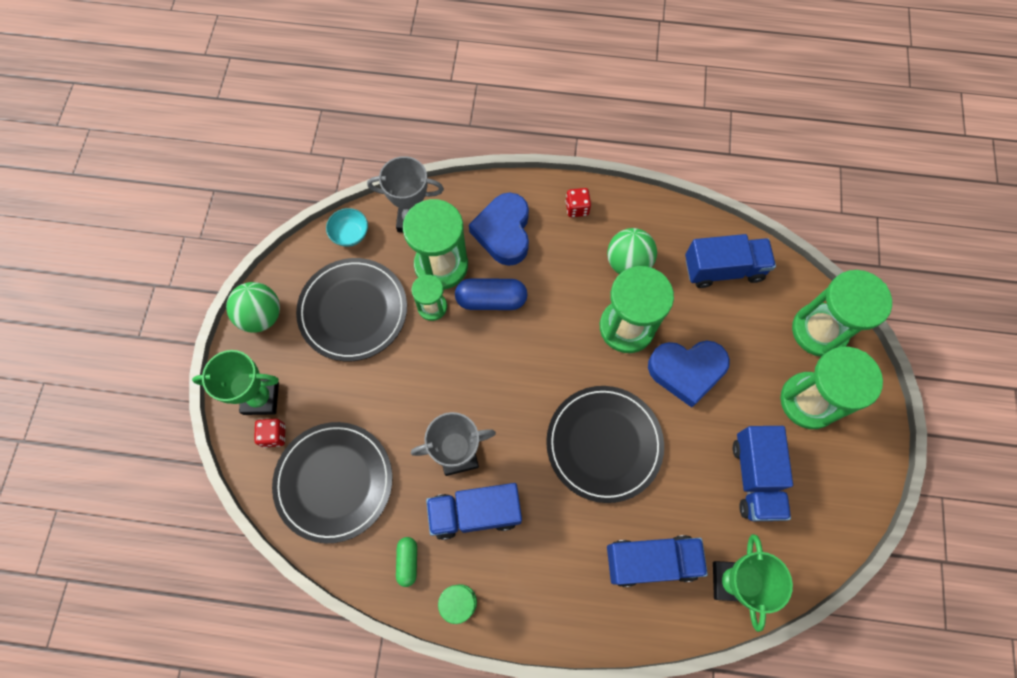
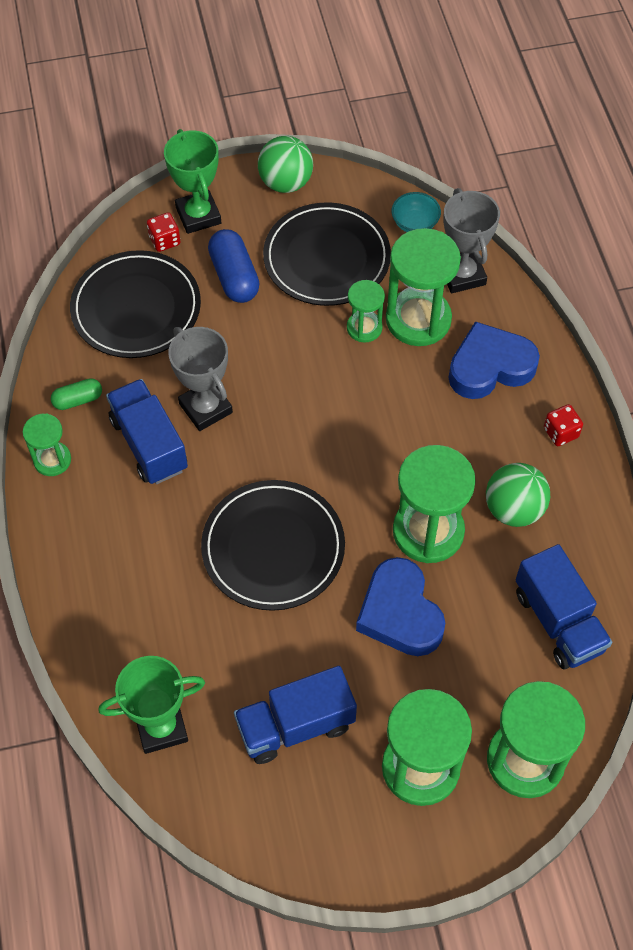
camera: 70 degrees right, 10 degrees down
blue capsule [455,278,528,310] -> blue capsule moved to [208,229,260,303]
blue truck [607,535,708,587] -> none

